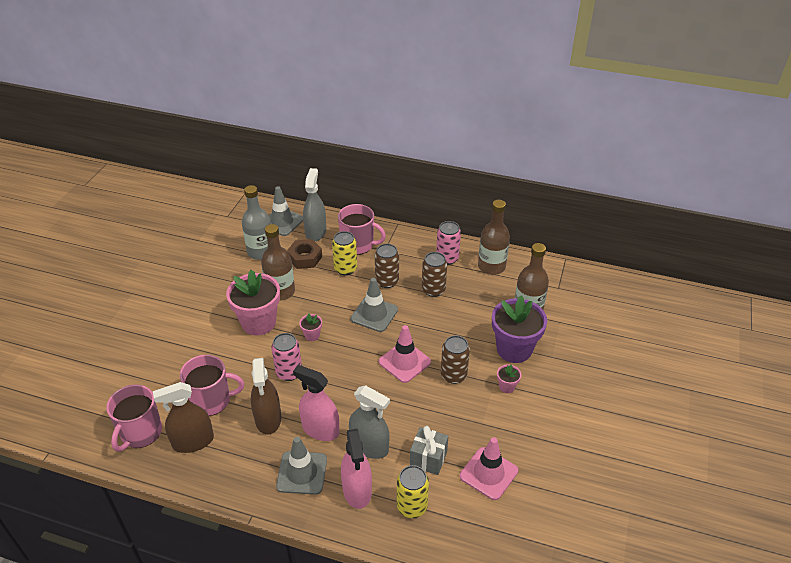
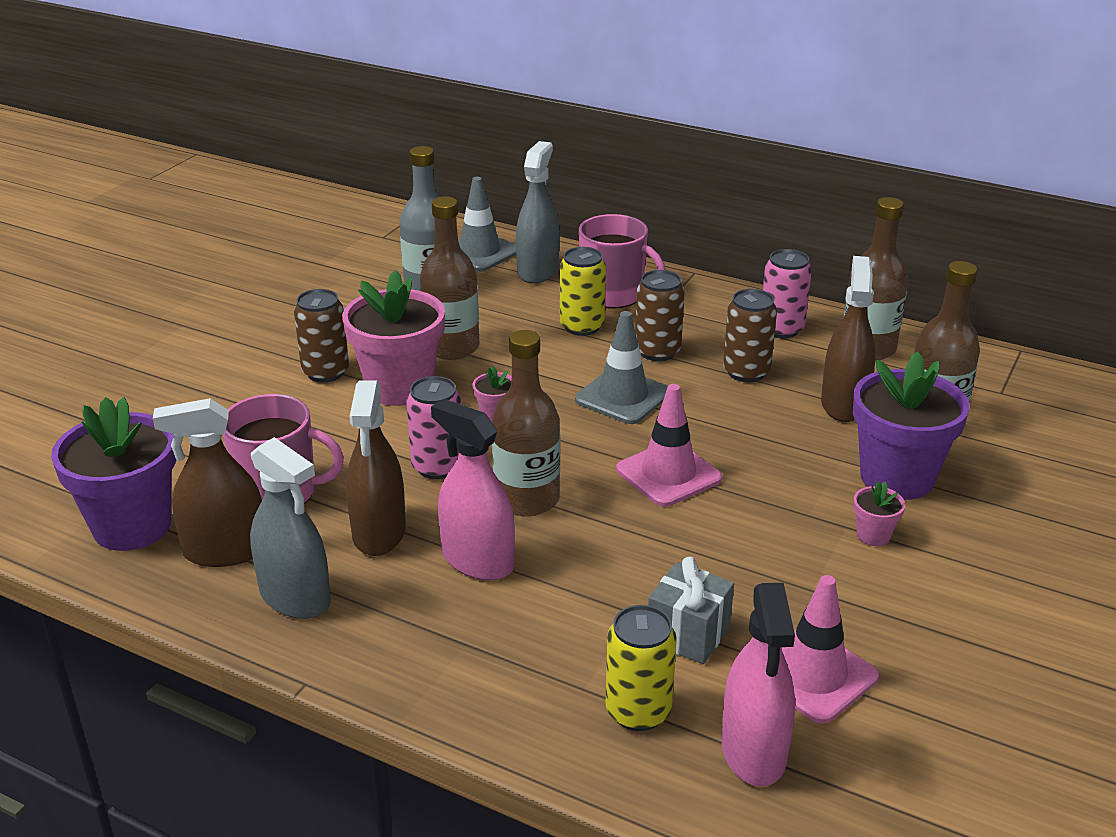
camera: 10 degrees right, 10 degrees down
pink mug [106,385,162,452] -> purple flower pot [51,397,176,551]
grey traffic cone [276,437,327,495] -> none
brown nut [287,239,322,269] -> none
pink spray bottle [341,429,372,509] -> pink spray bottle moved to [721,583,795,787]
grey spray bottle [349,385,390,459] -> grey spray bottle moved to [250,437,331,619]
brown can [441,335,470,384] -> brown can moved to [294,289,349,382]
none -> brown bottle [492,330,560,516]
none -> brown spray bottle [821,256,876,422]

